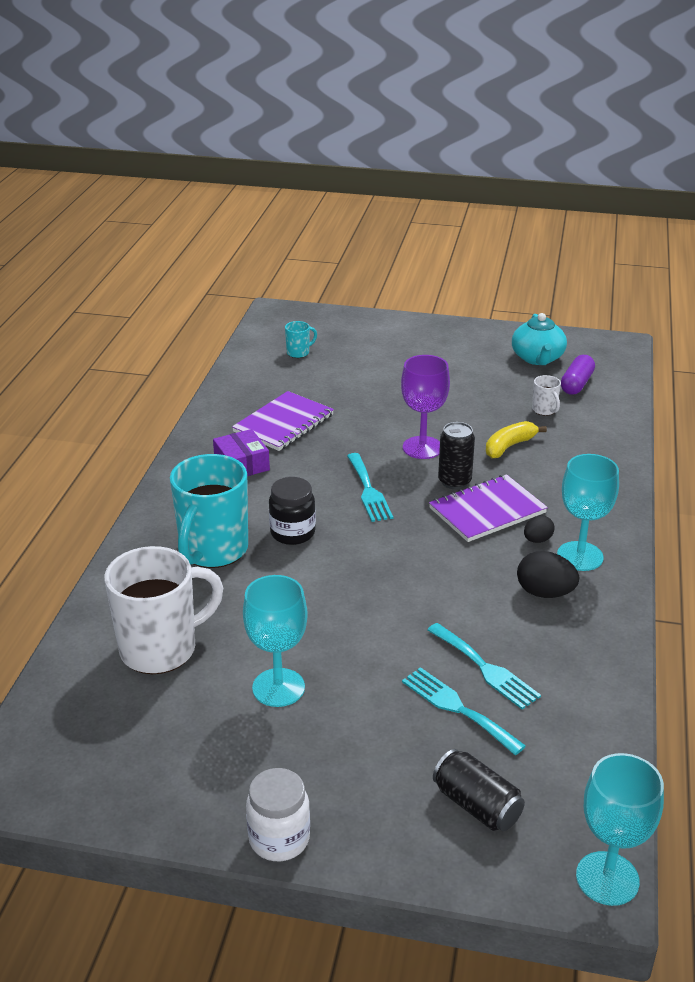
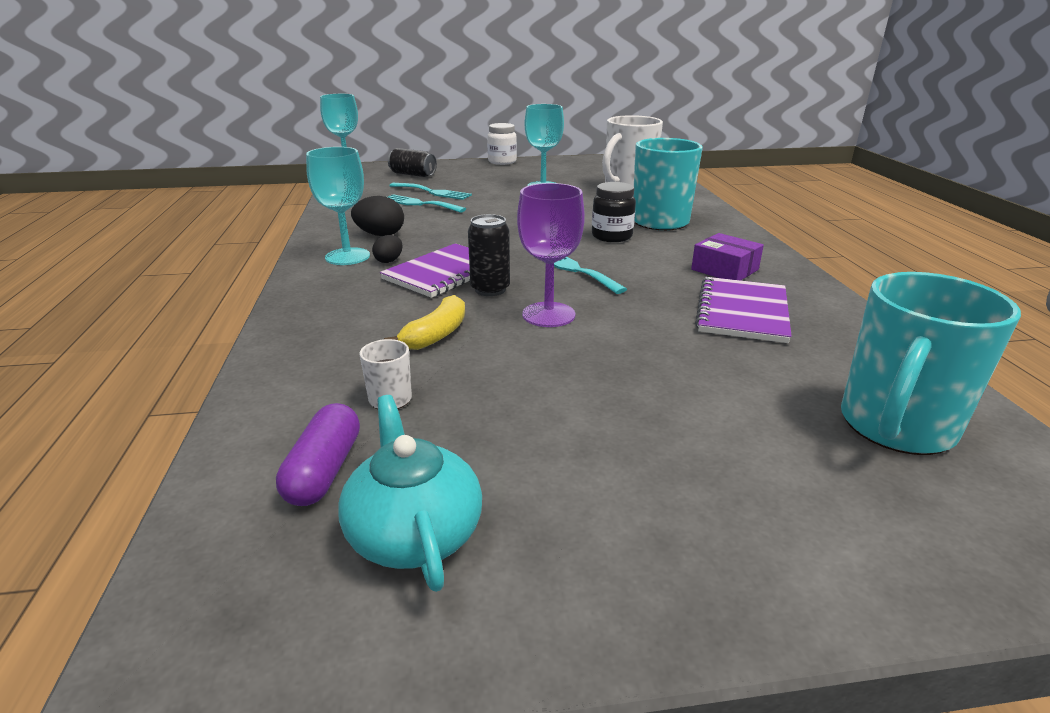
camera: 160 degrees right, 5 degrees down
turquoise mug [285,321,317,358] -> turquoise mug [841,272,1021,455], size x2.34

